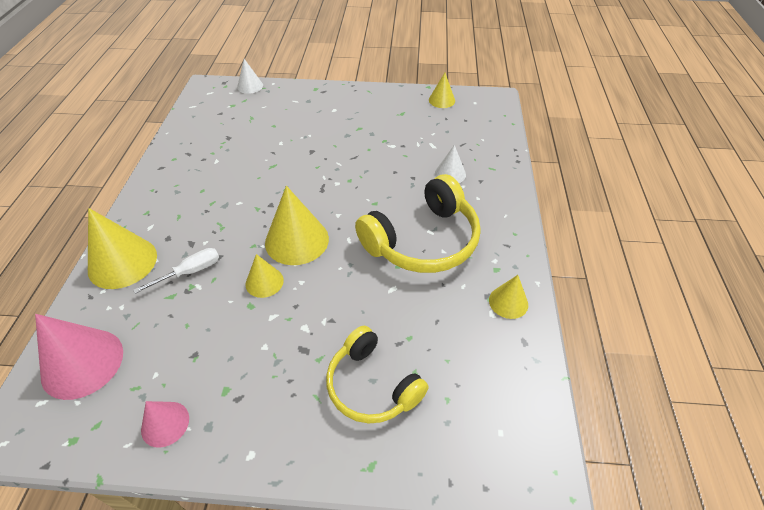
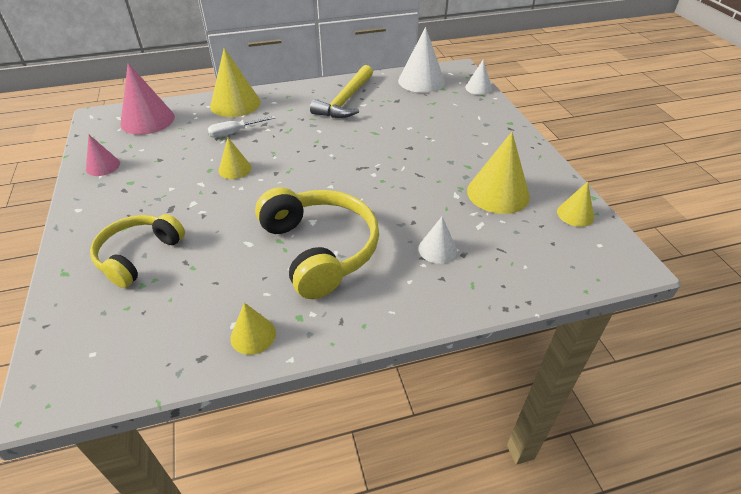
camera: 70 degrees right, 5 degrees down
white screwdriver [133,248,219,294] -> white screwdriver turned 120 degrees clockwise [208,116,275,138]
yellow cone [265,186,329,265] -> yellow cone moved to [467,132,530,214]
yellow headphones [355,174,481,273] -> yellow headphones turned 150 degrees counterclockwise [255,187,379,299]
none -> yellow hammer [310,65,373,118]
none -> white cone [398,27,445,93]

